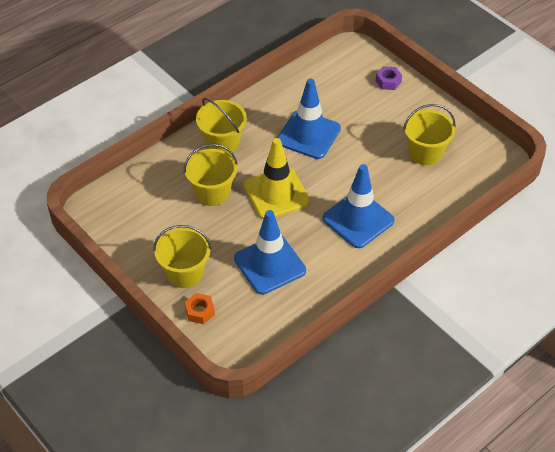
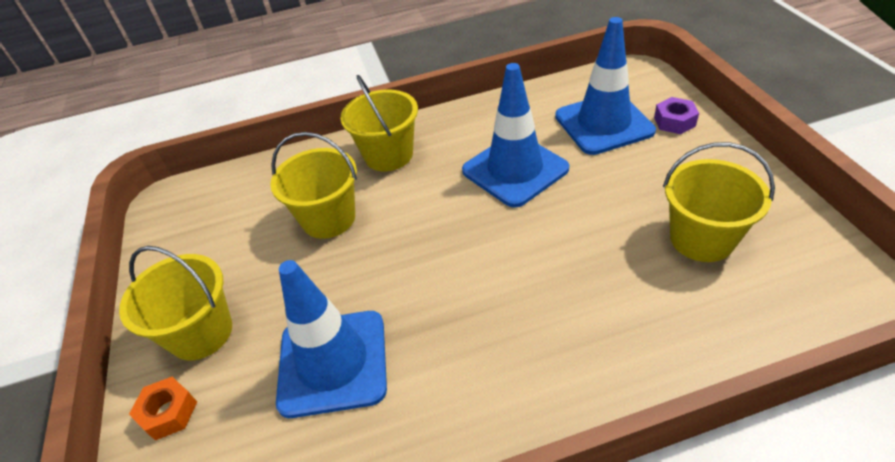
camera: 30 degrees right, 5 degrees down
yellow traffic cone [244,138,310,219] -> none
blue traffic cone [323,164,395,248] -> blue traffic cone moved to [555,17,656,155]

